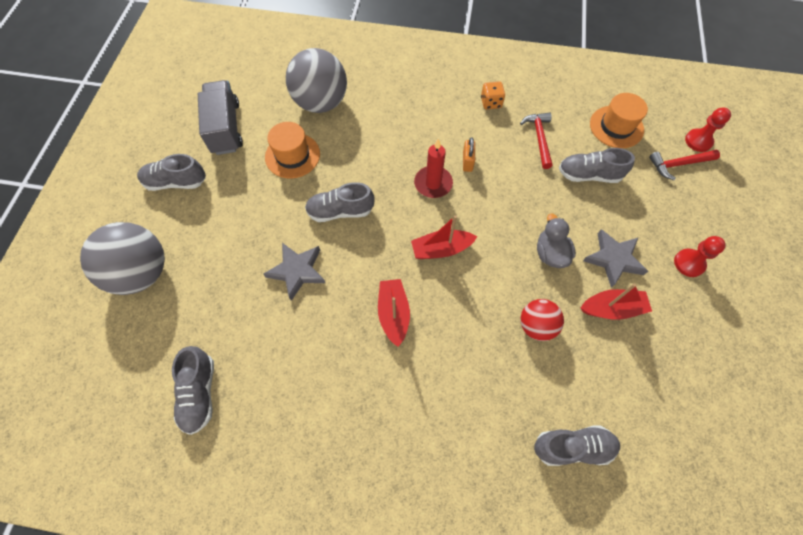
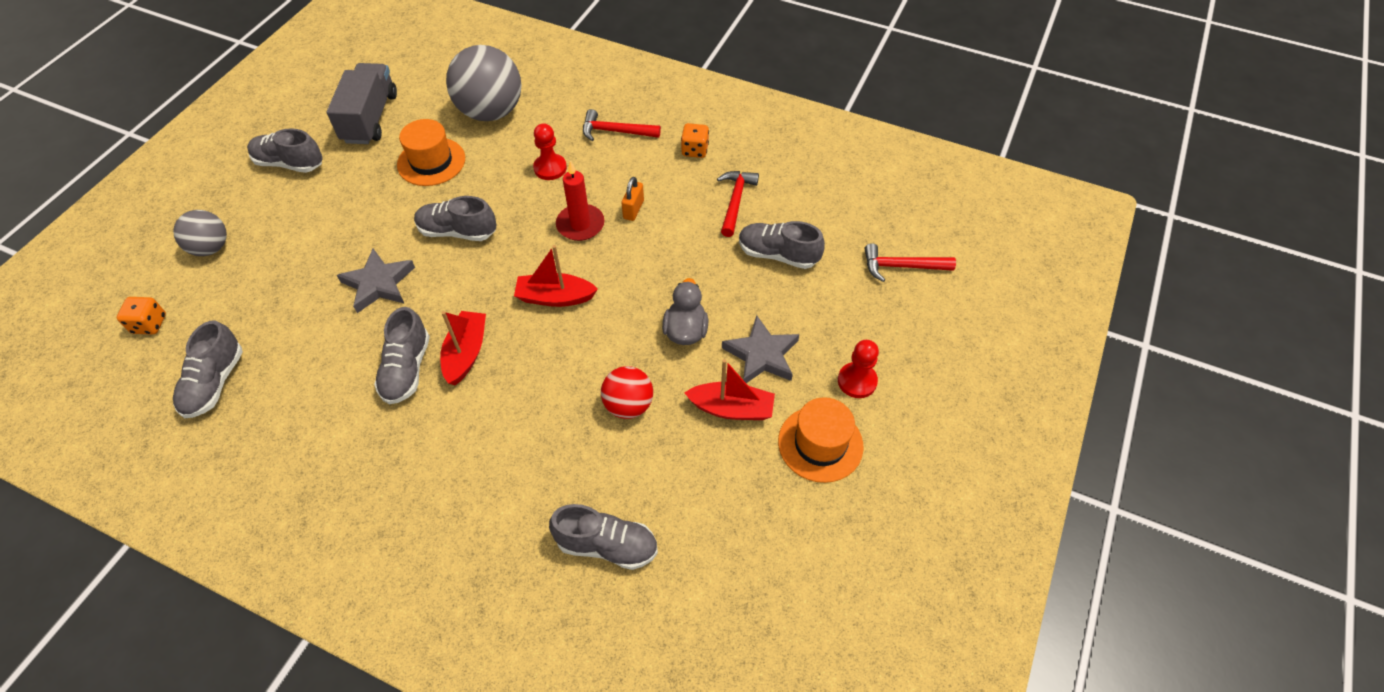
camera: 15 degrees right, 10 degrees down
grey ball [80,222,165,295] -> grey ball [173,210,227,256], size x0.56
orange hat [590,93,648,148] -> orange hat moved to [778,397,863,483]
red pawn [685,107,731,152] -> red pawn moved to [533,123,567,180]
none -> orange dice [117,297,166,335]
none -> grey shoe [374,307,430,404]
none -> red hammer [583,109,661,141]

